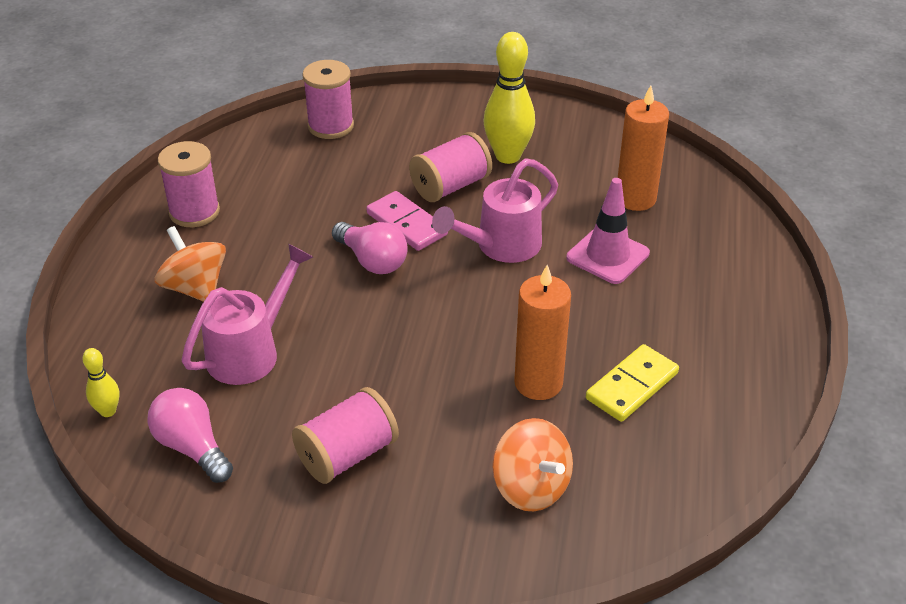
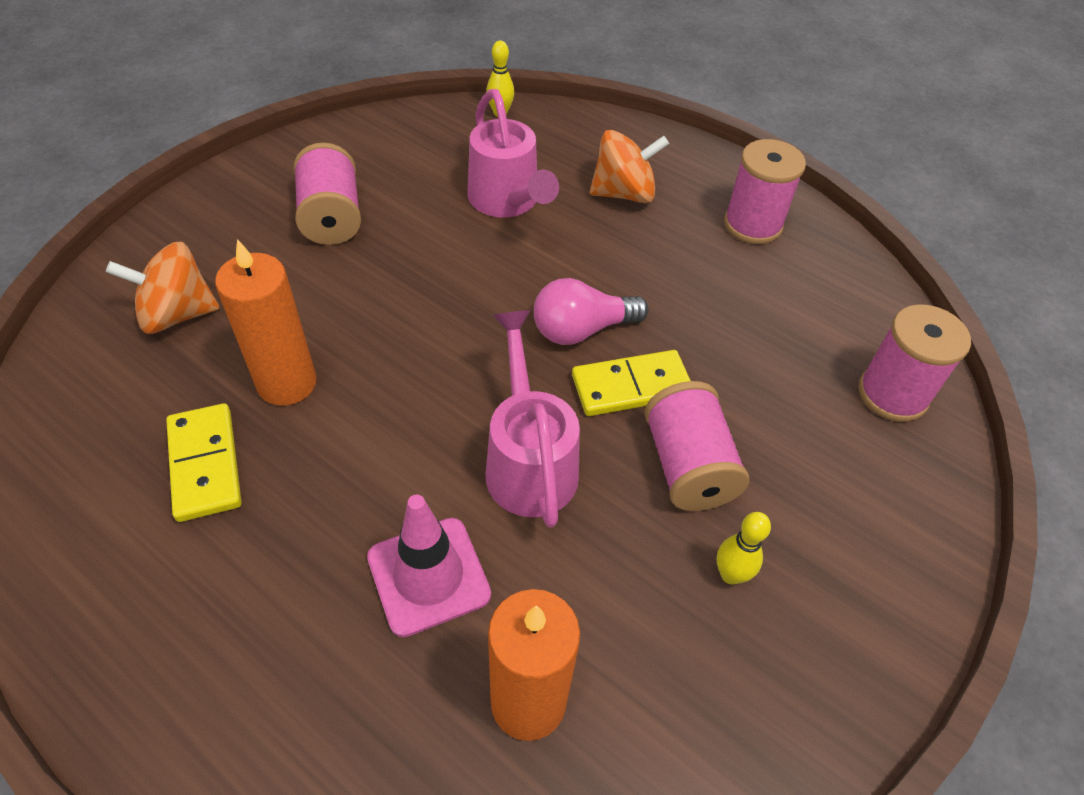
camera: 115 degrees right, 10 degrees up
pink light bulb [147,388,233,483] -> none
pink domino [366,191,448,251] -> yellow domino [572,350,691,416]
yellow bowling pin [484,32,535,164] -> yellow bowling pin [717,512,771,585], size x0.49

